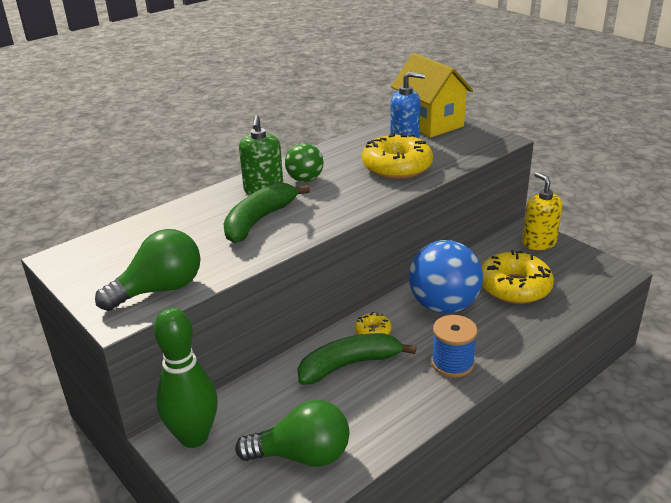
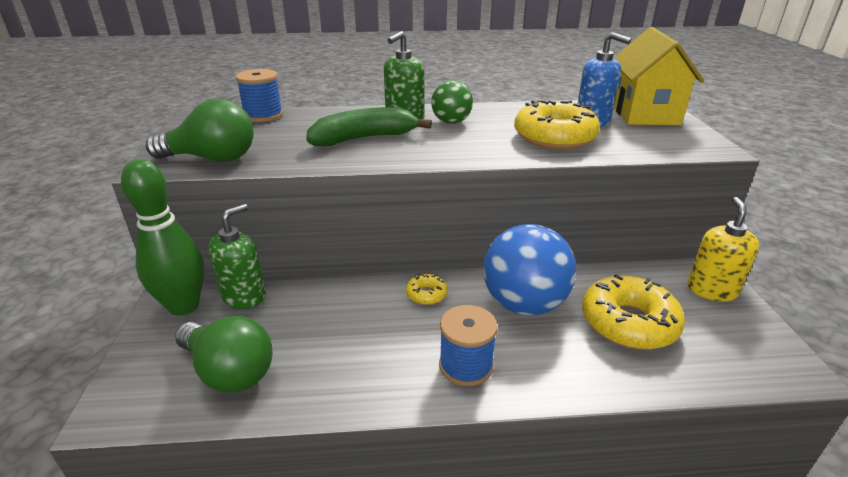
camera: 35 degrees right, 0 degrees up
green banana [297,333,416,385] -> none
none -> green soap dispenser [208,204,266,309]
none -> blue spool [236,69,283,122]

